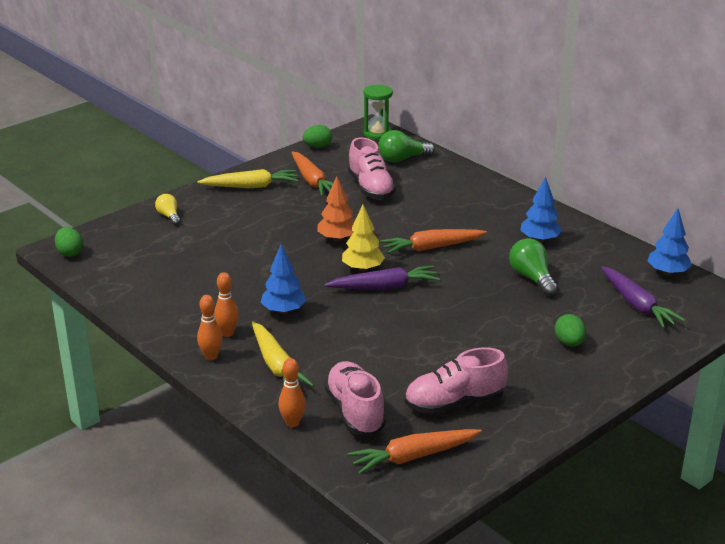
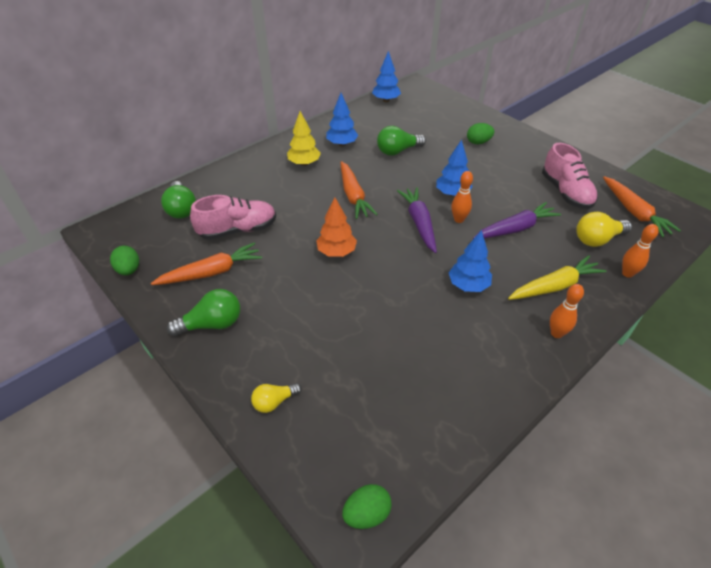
camera: 90 degrees left, 15 degrees up
yellow carrot [197,169,299,188] -> green light bulb [167,289,240,337]
orange bowling pin [214,272,239,337] -> orange bowling pin moved to [451,171,473,223]
pink shoe [324,361,386,435] -> yellow light bulb [576,212,632,247]
yellow tree [342,205,385,272] -> yellow tree moved to [287,111,321,166]
green hourglass [364,84,393,140] -> none
purple carrot [600,266,685,328] -> purple carrot moved to [473,202,561,239]
none -> blue tree [436,140,473,197]

